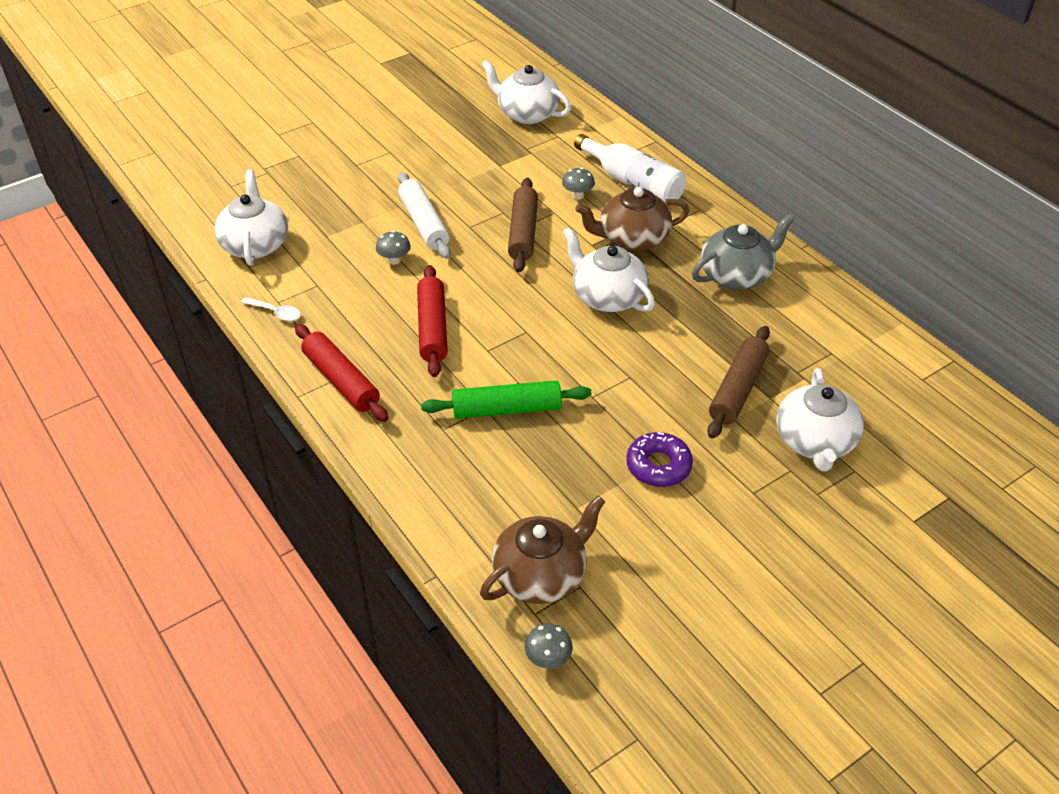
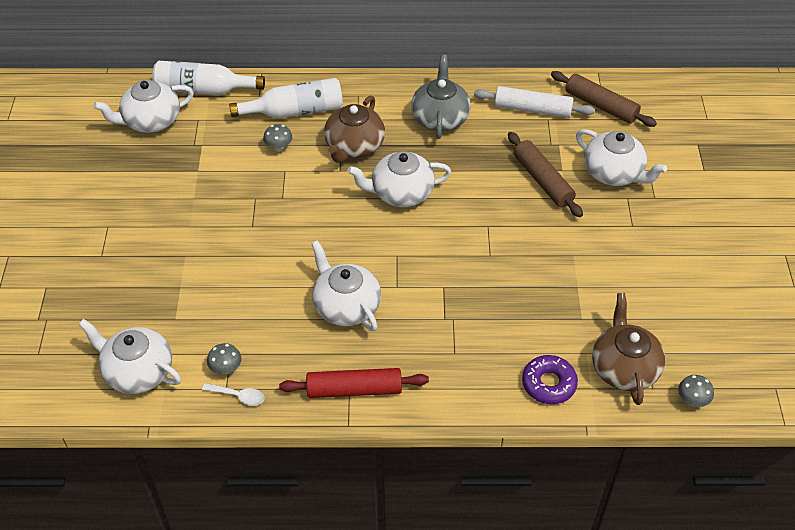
camera: 55 degrees left, 5 degrees up
white spoon [241,297,301,321] -> white spoon turned 45 degrees clockwise [202,383,265,406]
grey mushroom [376,231,411,265] -> grey mushroom moved to [207,343,241,374]
white rolling pin [398,172,451,259] -> white rolling pin moved to [474,86,595,118]
red rolling pin [417,265,448,377] -> white teapot [311,240,381,331]
green rolling pin [421,380,591,419] -> none
brown rolling pin [508,178,538,272] -> brown rolling pin moved to [551,71,657,127]
purple donut [626,432,693,487] -> purple donut moved to [522,355,578,404]
none -> white bottle [152,61,265,95]

